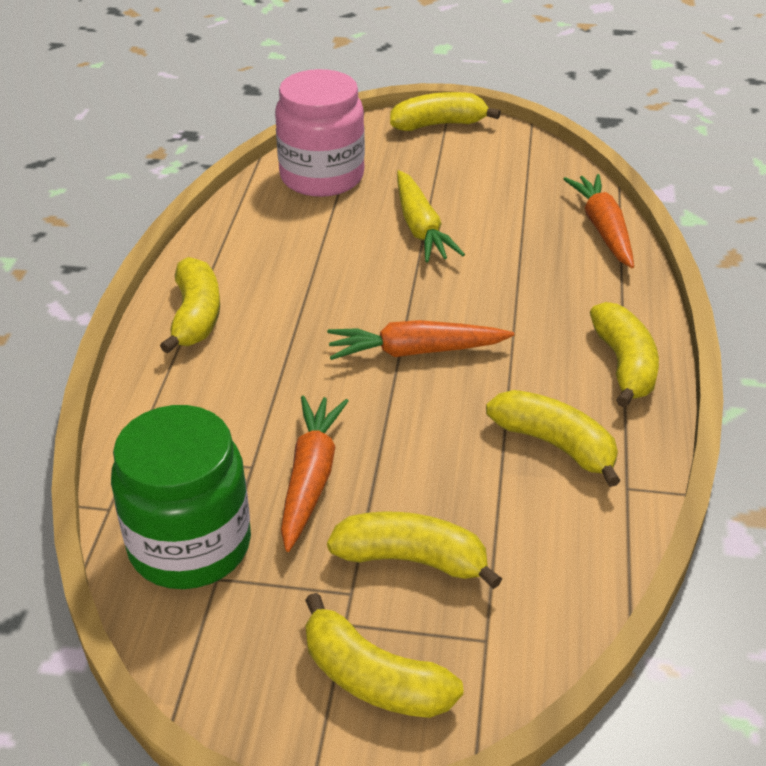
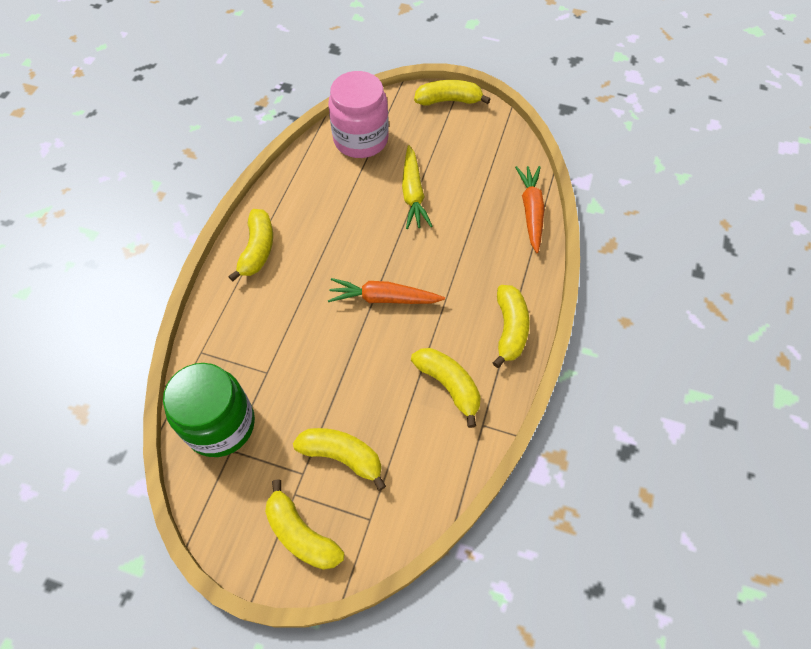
camera: 10 degrees right, 20 degrees up
orange carrot [281,395,348,552] -> none

